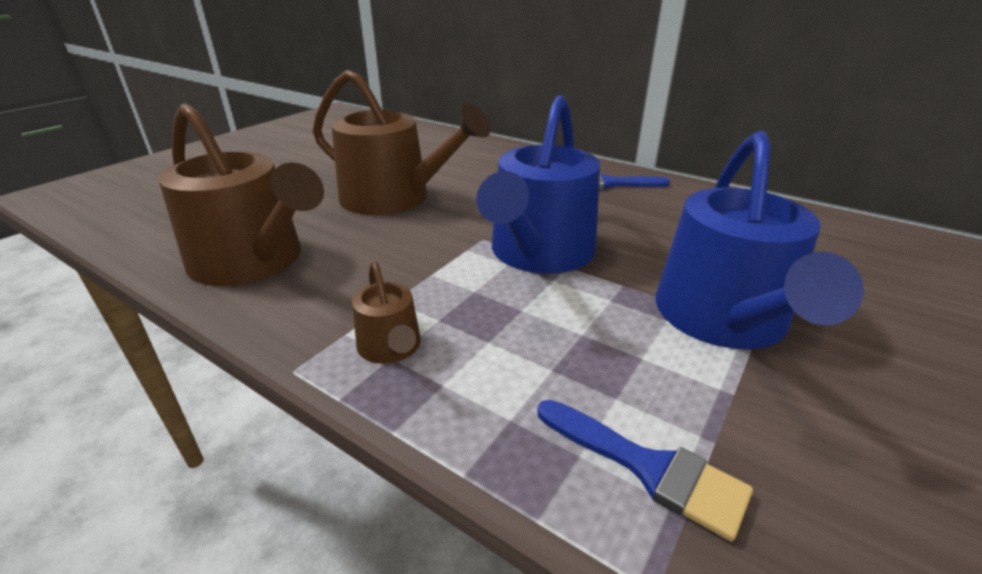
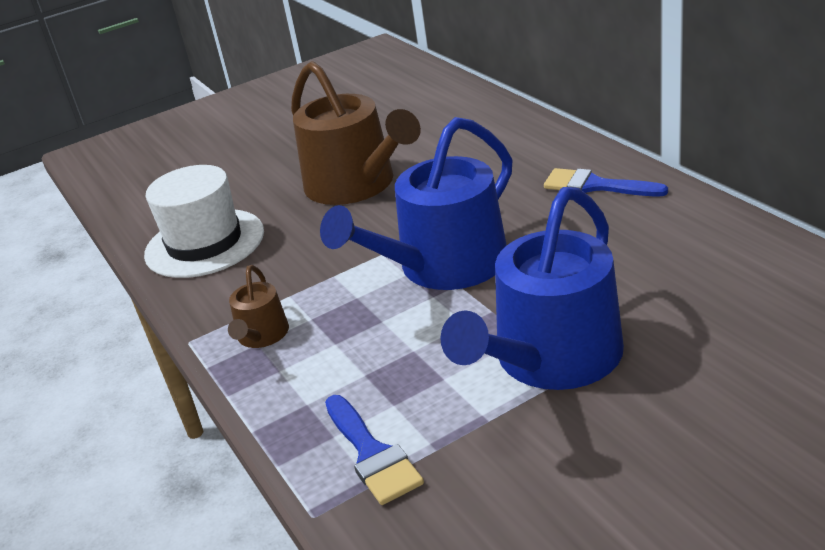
camera: 30 degrees right, 0 degrees up
brown watering can [158,103,324,286] -> white hat [144,165,264,278]

